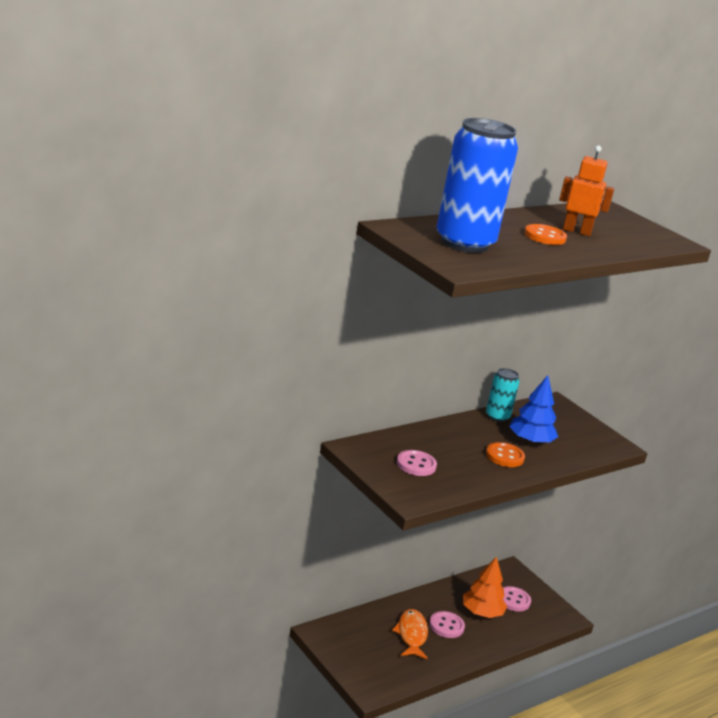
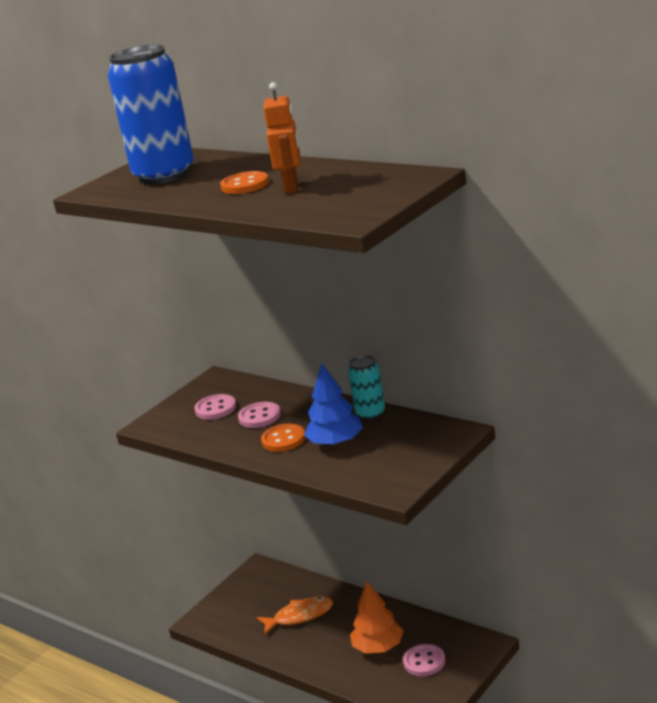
camera: 80 degrees right, 0 degrees up
pink button [429,611,465,638] -> pink button moved to [238,402,281,428]

